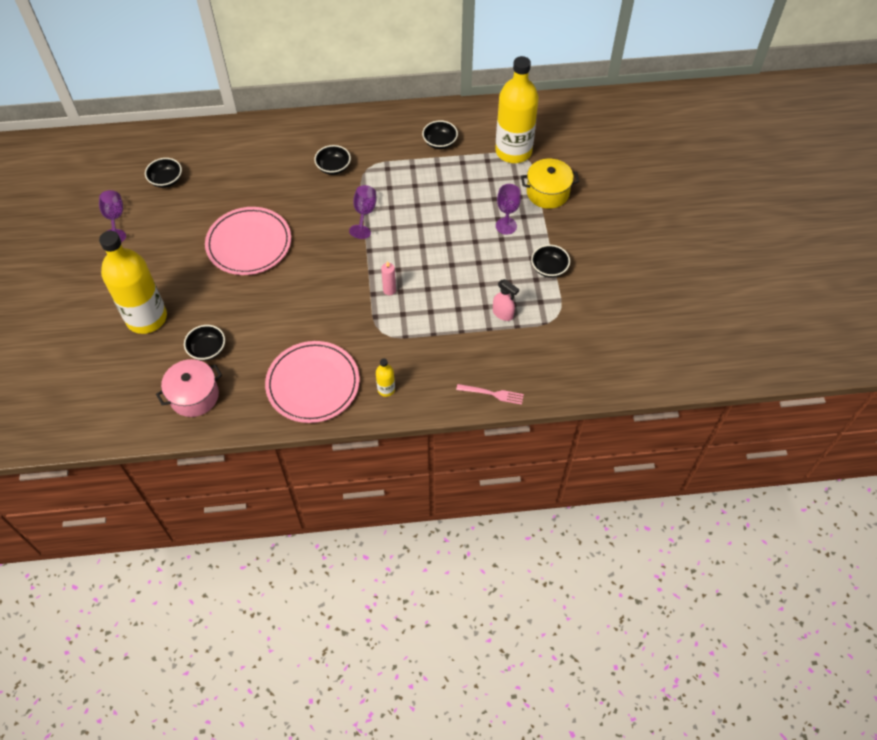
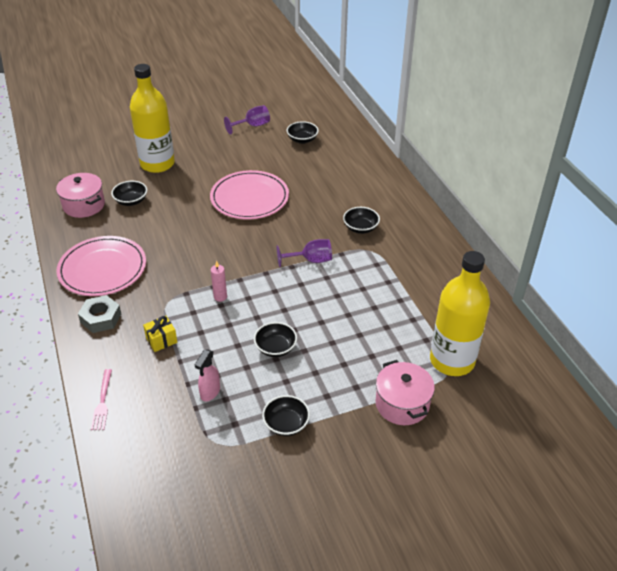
camera: 75 degrees right, 15 degrees down
yellow bottle [376,358,395,397] -> grey nut [78,295,121,333]
black bowl [422,120,458,149] -> black bowl moved to [254,322,297,357]
purple goblet [496,184,521,235] -> none
yellow pot [521,159,579,209] -> pink pot [375,360,435,425]
none -> yellow gift [143,316,177,352]

